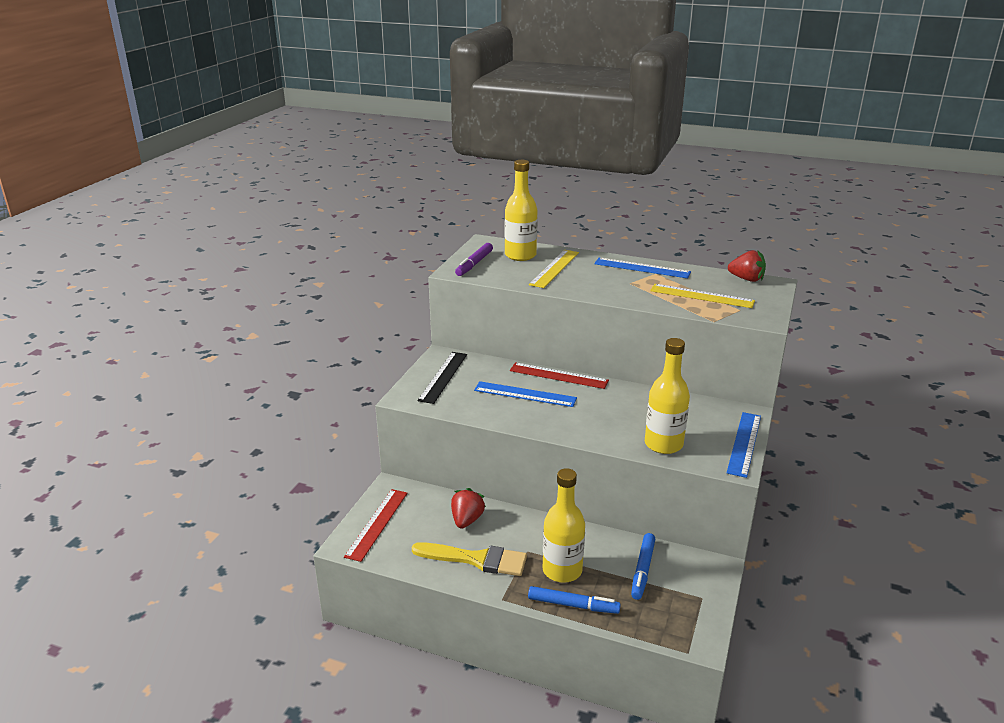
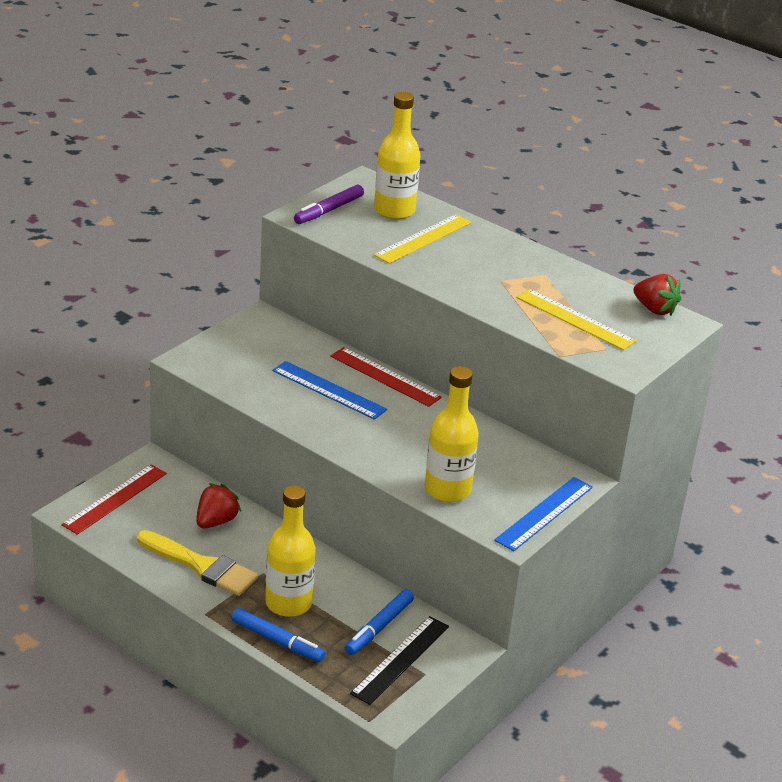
camera: 15 degrees right, 5 degrees up
black ruler [417,352,467,404] -> black ruler moved to [350,616,449,705]
blue ruler [594,258,691,278] -> none

